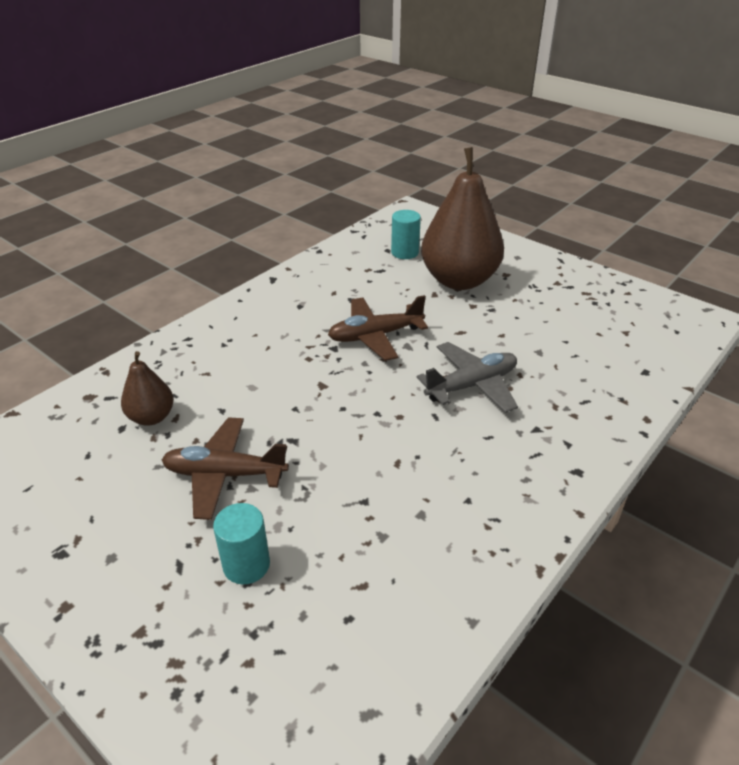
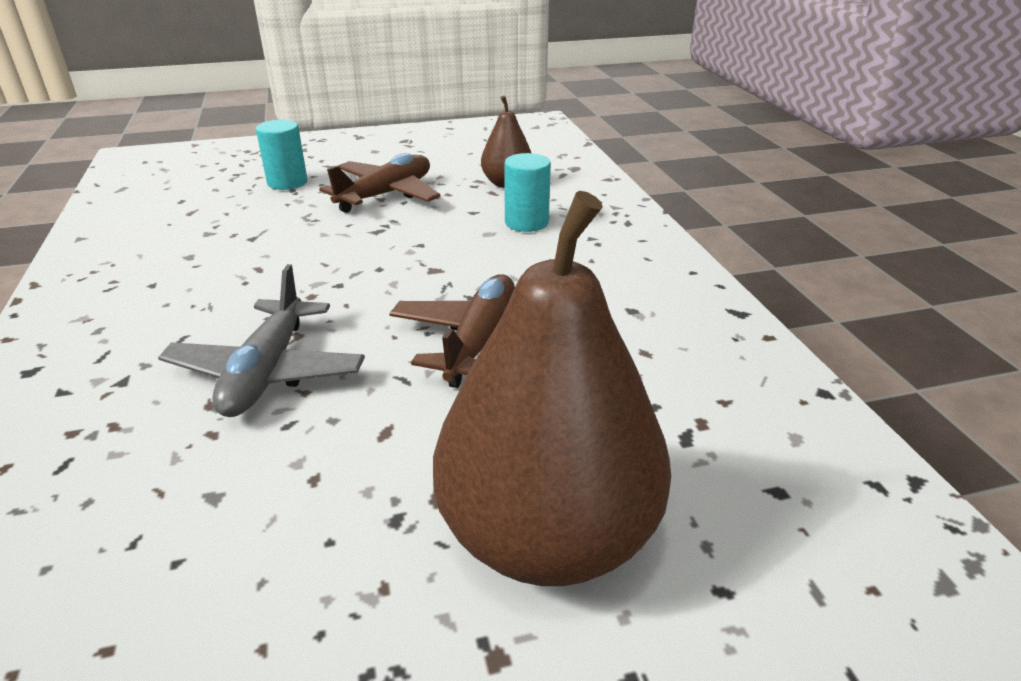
camera: 125 degrees right, 5 degrees down
turquoise cylinder [391,210,421,259] -> turquoise cylinder moved to [504,153,551,232]

